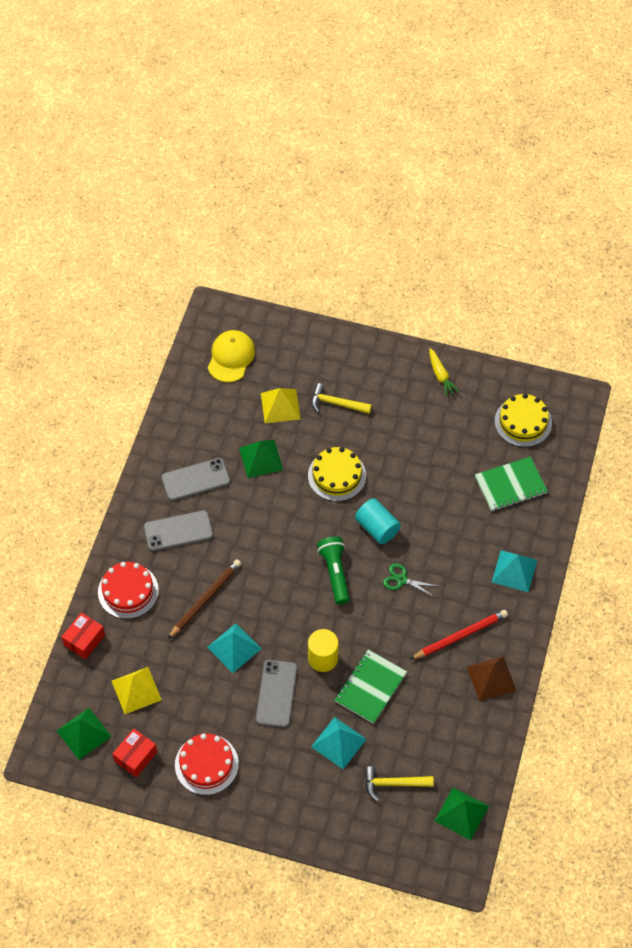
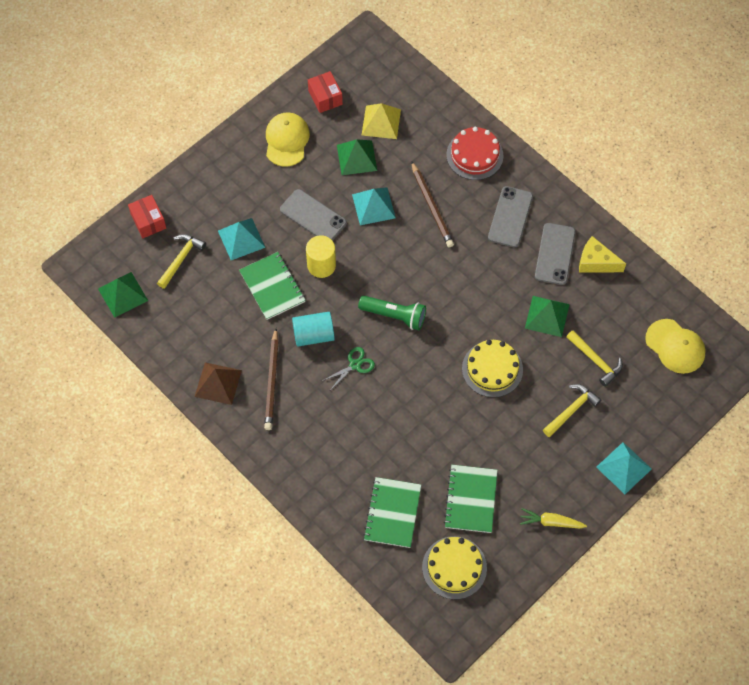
camera: 120 degrees right, 5 degrees up
green pyramid [57,708,112,760] -> green pyramid moved to [337,139,377,175]
red box [62,612,105,660] -> red box moved to [128,195,166,238]
red cake [175,734,239,795] -> yellow cap [266,112,310,167]
yellow pyramid [261,388,301,423] -> yellow hammer [566,330,623,387]
turquoise cylinder [355,498,401,544] -> turquoise cylinder moved to [292,312,335,346]
red pencil [410,610,508,660] -> brown pencil [264,328,279,430]
turquoise pyramid [492,550,537,592] -> turquoise pyramid moved to [596,442,652,494]
none -> green notebook [444,465,497,533]
none -> yellow cheese [579,236,626,273]

